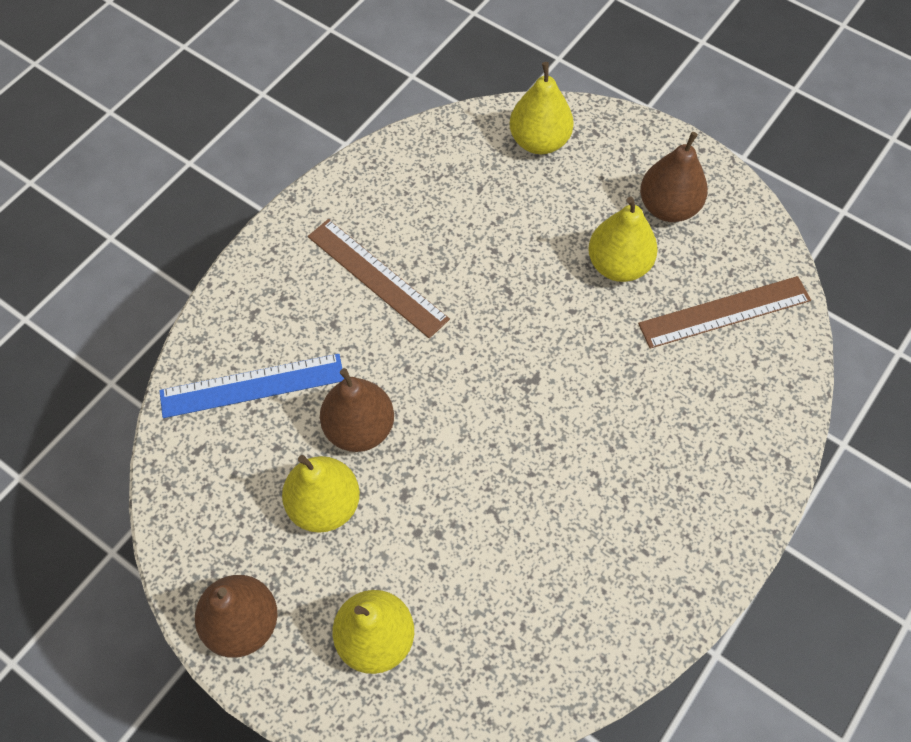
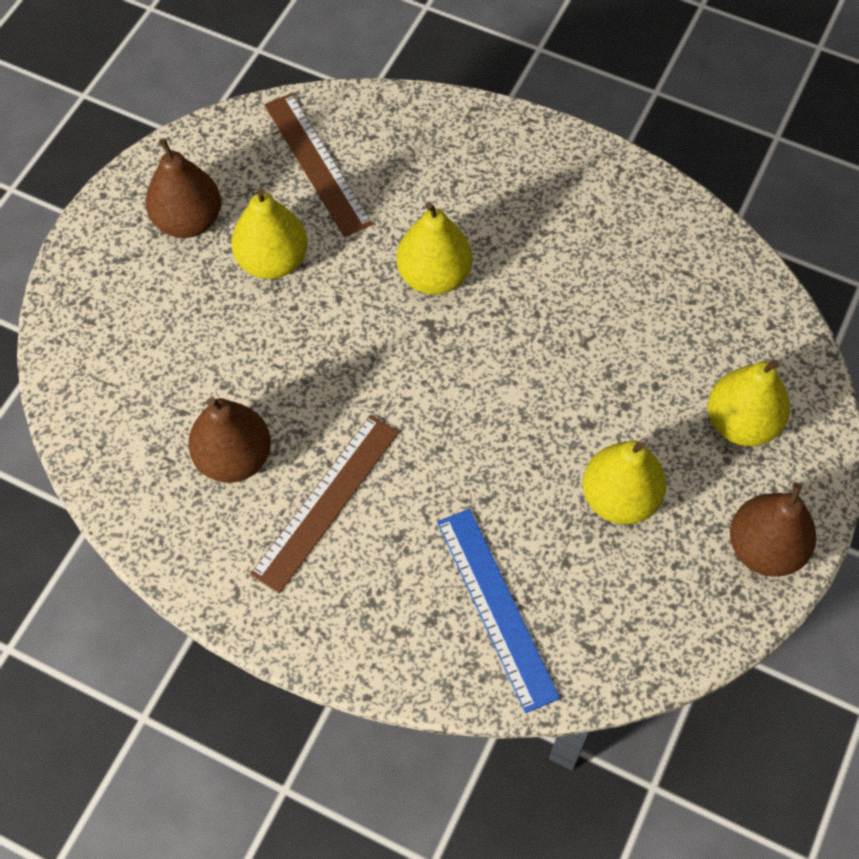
camera: 100 degrees left, 0 degrees up
brown pear [320,368,394,452] -> brown pear moved to [188,397,271,483]
yellow pear [510,62,574,154] -> yellow pear moved to [396,202,473,295]

